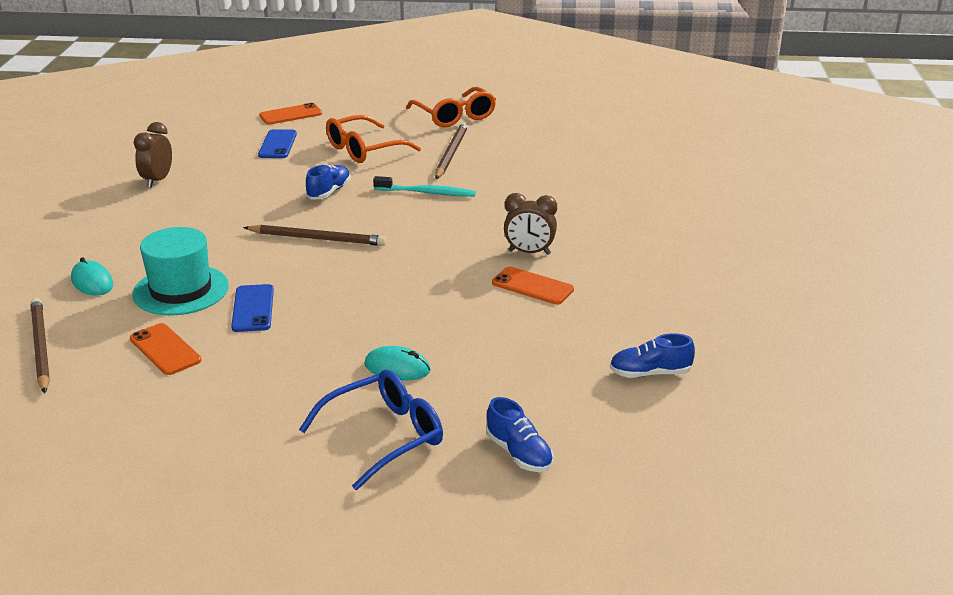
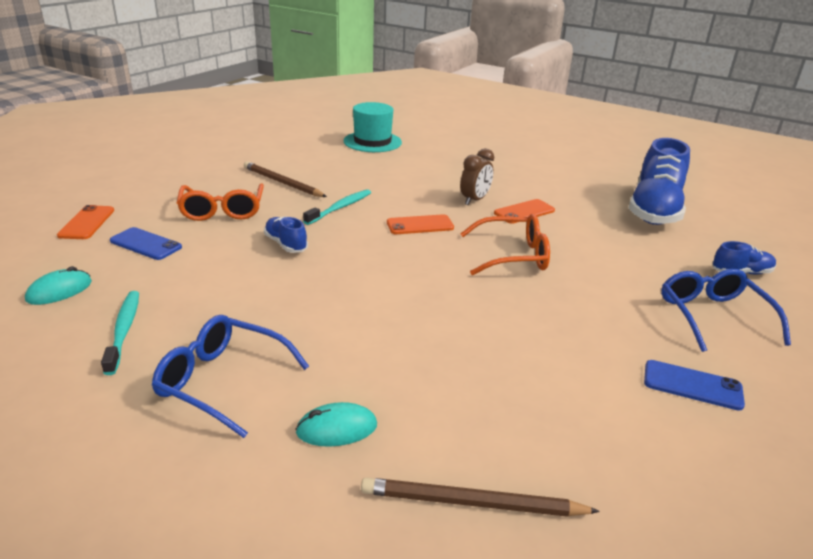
camera: 65 degrees left, 0 degrees up
orange phone [130,323,201,375] -> orange phone moved to [387,214,454,234]
turquoise hat [132,227,229,315] -> turquoise hat moved to [343,102,402,152]
brown clock [134,122,172,188] -> turquoise toothbrush [101,291,139,375]
blue phone [231,284,274,332] -> blue phone moved to [644,360,745,411]
brown pencil [243,224,386,246] -> none
turquoise mouse [364,346,431,380] -> turquoise mouse moved to [25,266,92,305]
orange glasses [406,87,496,127] -> orange glasses moved to [460,214,550,275]
blue shoe [610,333,695,378] -> blue shoe [629,138,690,225], size x2.17
none -> blue glasses [152,315,309,438]

